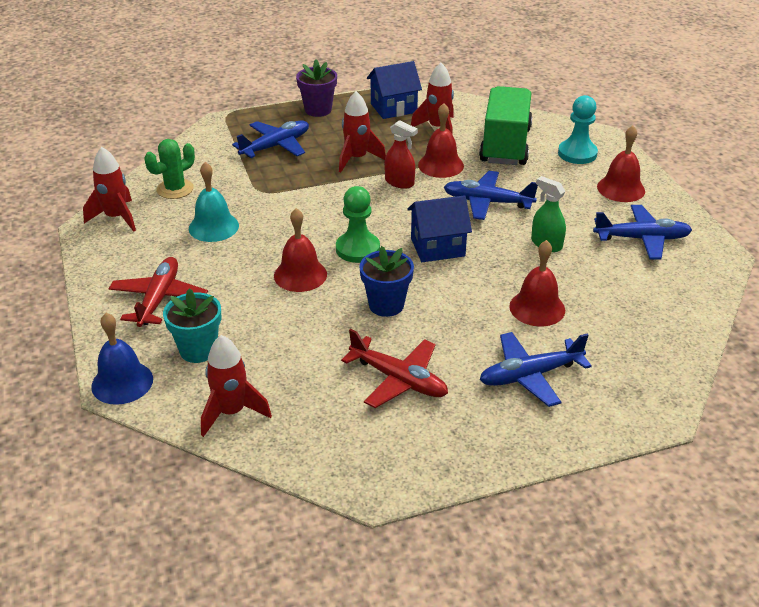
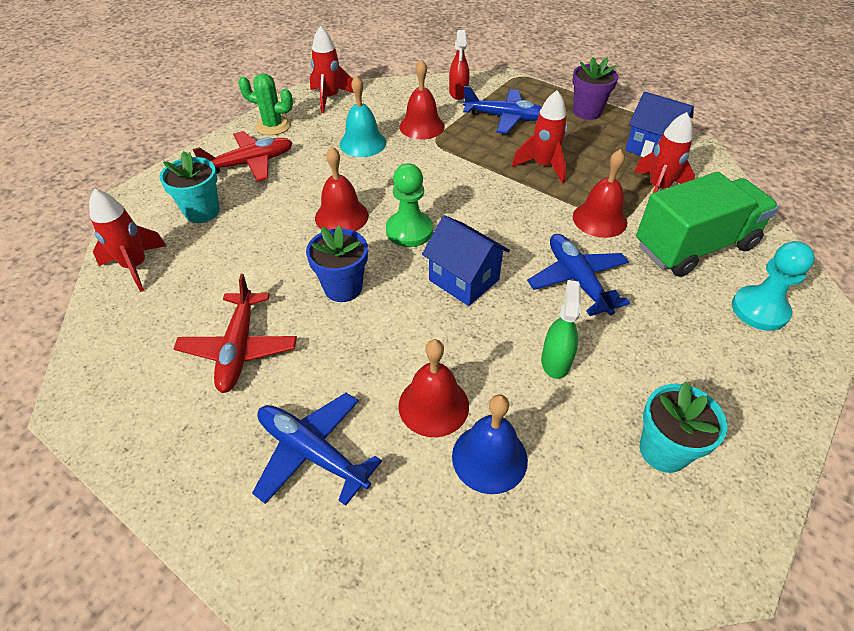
camera: 55 degrees right, 10 degrees up
blue bell [91,313,153,405] -> blue bell moved to [452,395,528,494]
green cactus [144,139,195,199] -> green cactus moved to [238,73,293,135]
red spray bottle [384,120,418,189] -> red spray bottle moved to [449,30,469,100]
blue plane [593,205,692,260] -> turquoise flower pot [640,381,727,473]
red bell [597,126,645,202] -> red bell moved to [399,59,445,140]

